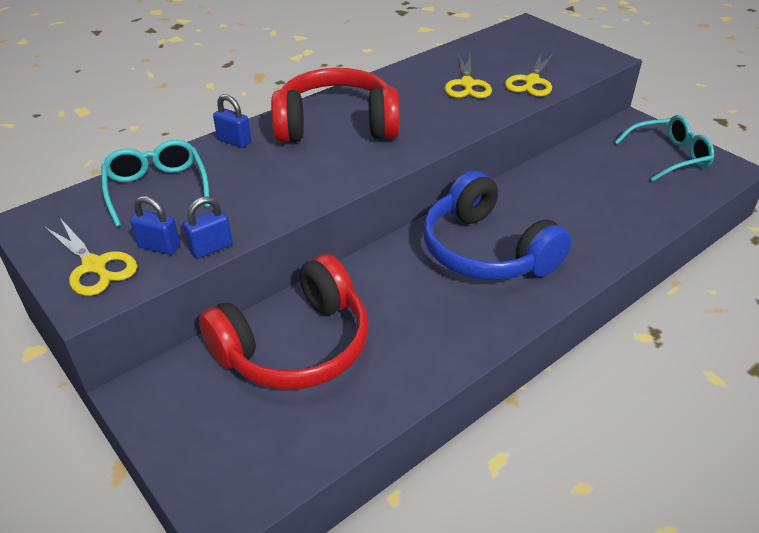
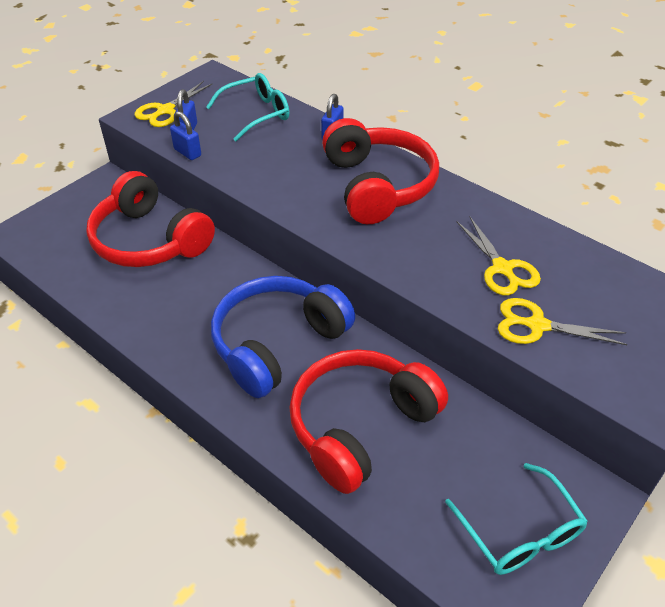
camera: 80 degrees right, 5 degrees up
yellow scissors [444,54,492,98] -> yellow scissors turned 105 degrees counterclockwise [456,217,541,295]
none -> red headphones [289,349,448,494]

